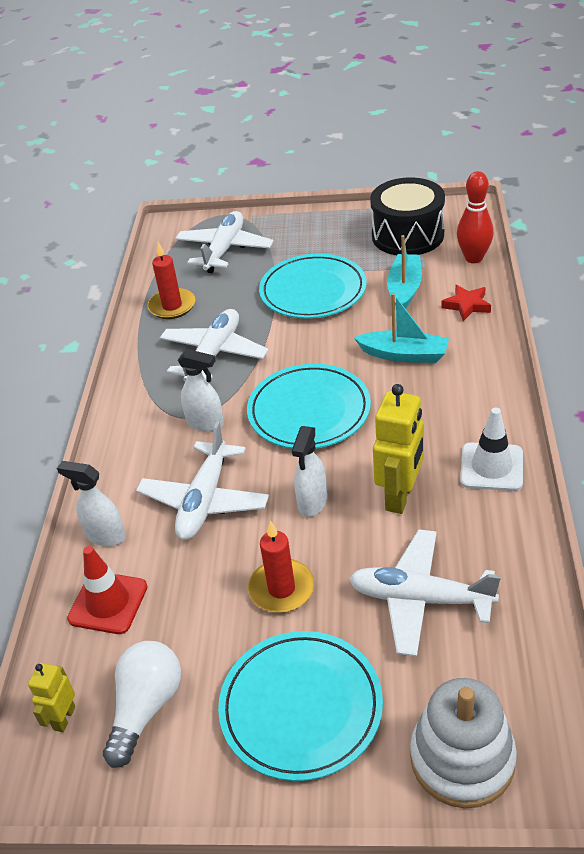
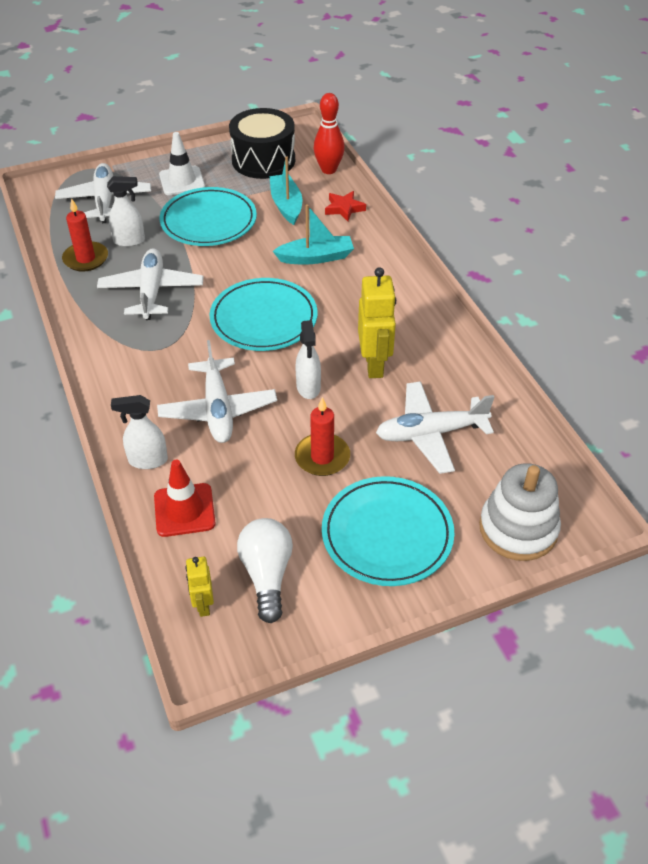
camera: 30 degrees left, 5 degrees up
white spray bottle [178,349,224,431] -> white spray bottle moved to [107,176,145,247]
white traffic cone [460,408,523,491] -> white traffic cone moved to [159,132,205,195]

